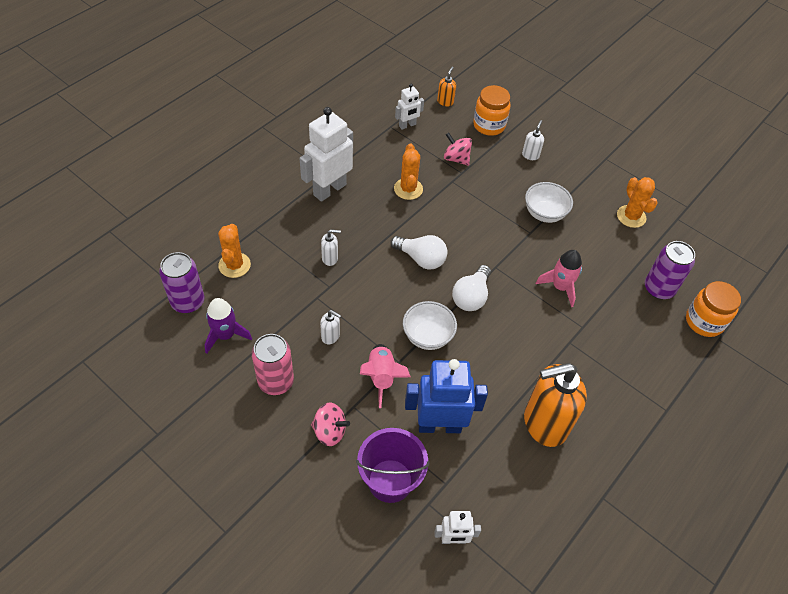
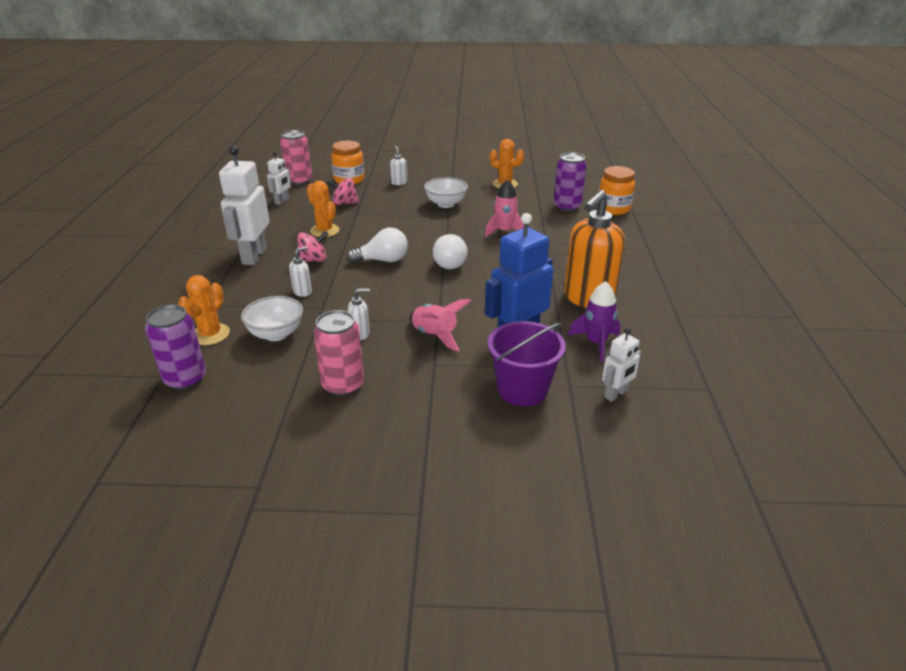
camera: 35 degrees left, 20 degrees down
purple rocket [204,298,252,354] -> purple rocket moved to [568,281,620,362]
orange cactus [218,224,251,278] -> orange cactus turned 60 degrees clockwise [178,275,230,345]
pink spinning top [311,403,350,446] -> pink spinning top moved to [297,231,328,262]
white bowl [403,301,457,350] -> white bowl moved to [241,296,303,341]
orange soap dispenser [437,67,456,106] -> pink can [280,130,312,185]

